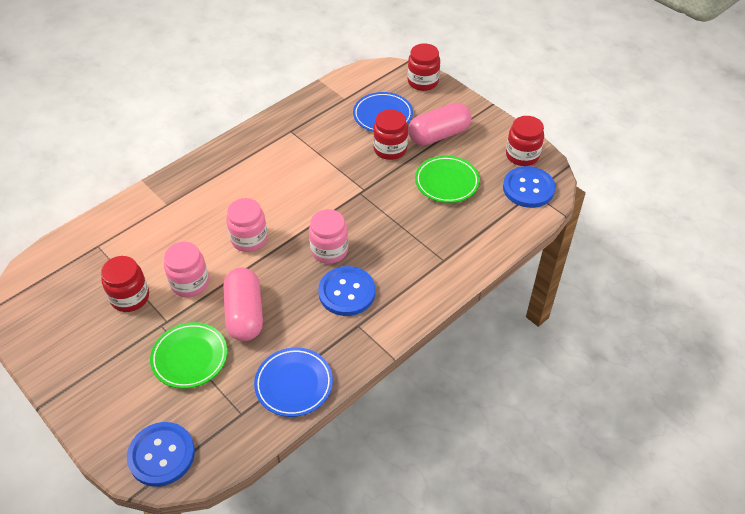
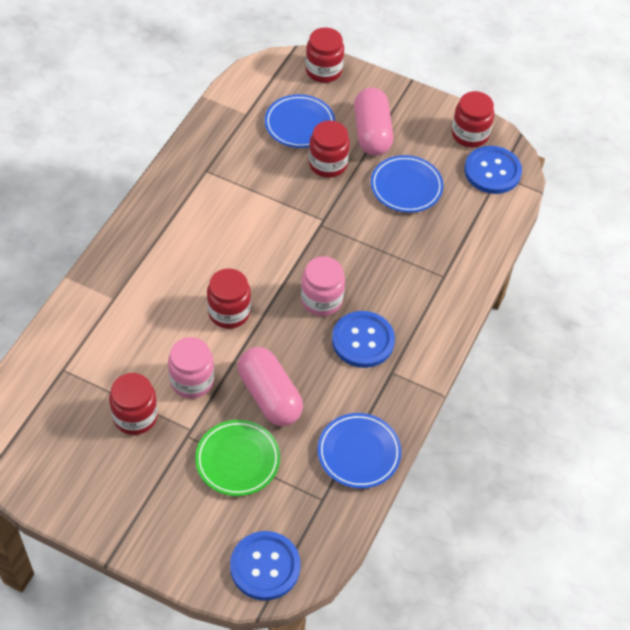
camera: 25 degrees left, 5 degrees up
pink jar [226,198,268,252] -> red jar [207,268,251,329]
pink capsule [408,102,471,146] -> pink capsule turned 45 degrees counterclockwise [354,88,393,156]
green plate [415,156,480,203] -> blue plate [371,155,444,213]

